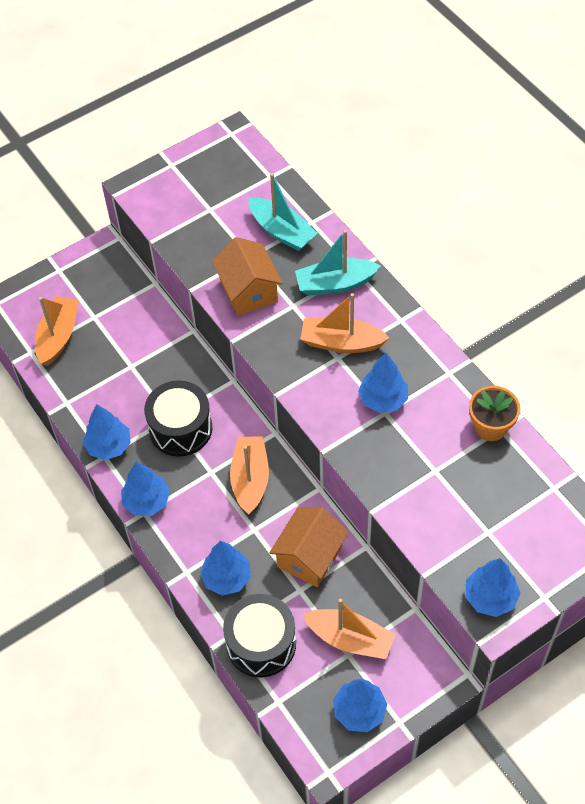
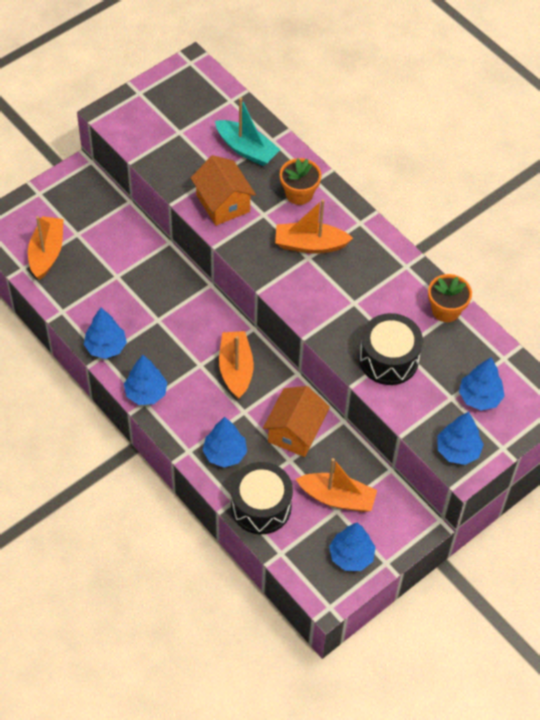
camera: 10 degrees left, 0 degrees up
black drum [144,381,212,457] -> black drum moved to [359,313,423,385]
turquoise boat [295,230,381,295] -> orange flower pot [280,158,321,205]
blue tree [358,353,408,413] -> blue tree moved to [459,357,505,410]

